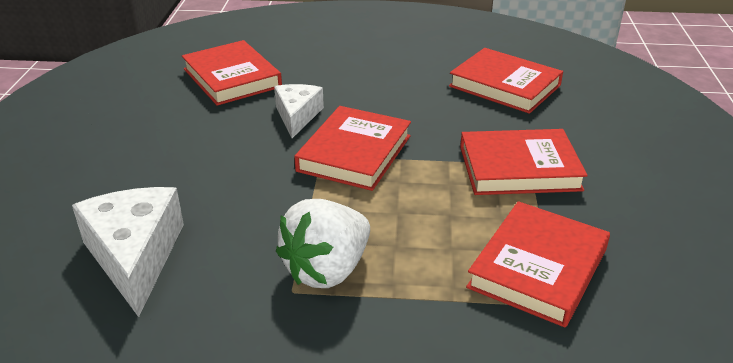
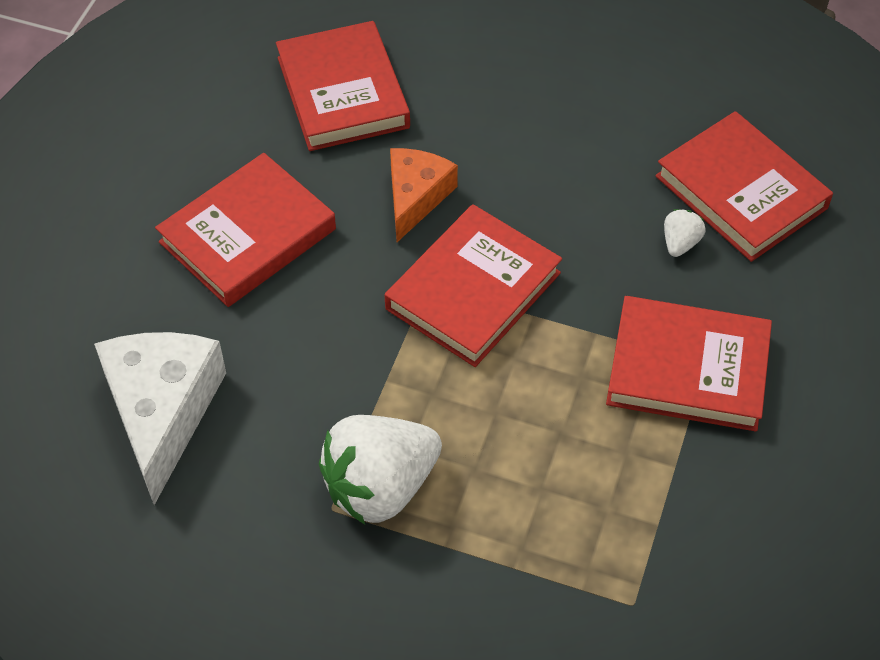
camera: 15 degrees right, 20 degrees up
white cheese [274,84,324,138] -> orange cheese [390,148,458,242]
red book [466,201,610,327] -> red book moved to [155,153,336,307]
none -> white strawberry [664,209,706,257]

